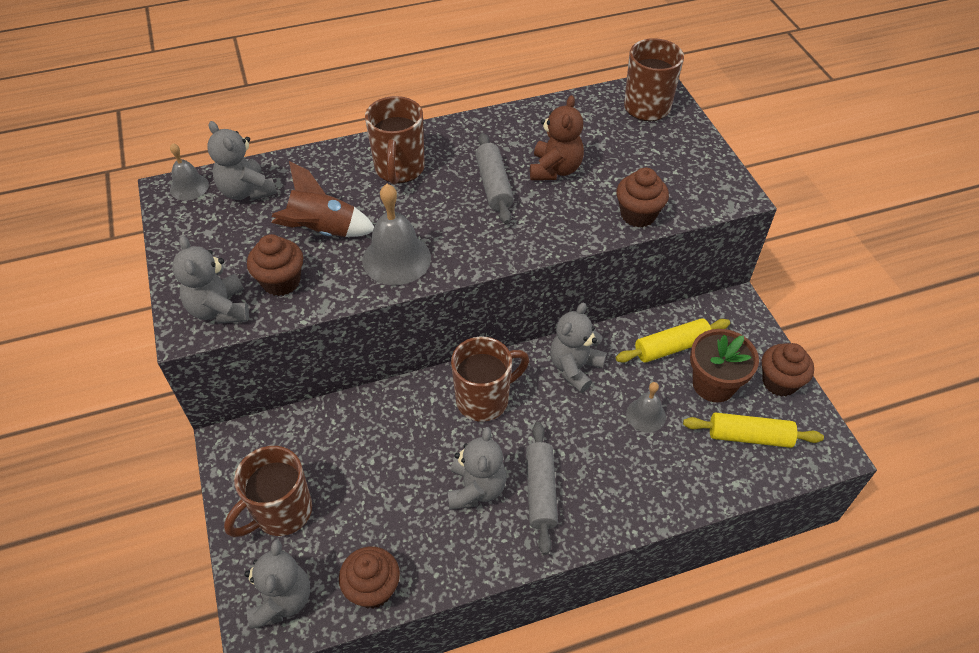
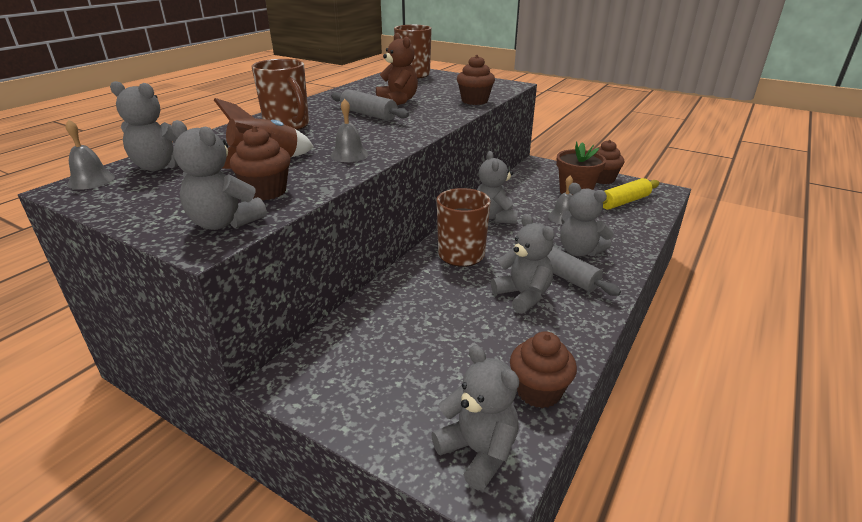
camera: 40 degrees left, 20 degrees down
brown mug [224,446,312,537] -> none
grey bell [362,184,431,285] -> grey bell [330,99,368,162], size x0.60
yellow rolling pin [616,318,730,363] -> none
none -> grey teddy bear [561,183,614,256]

